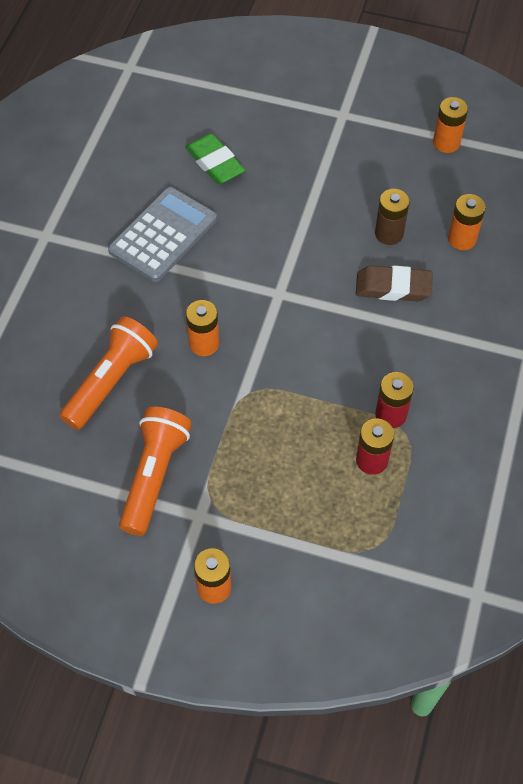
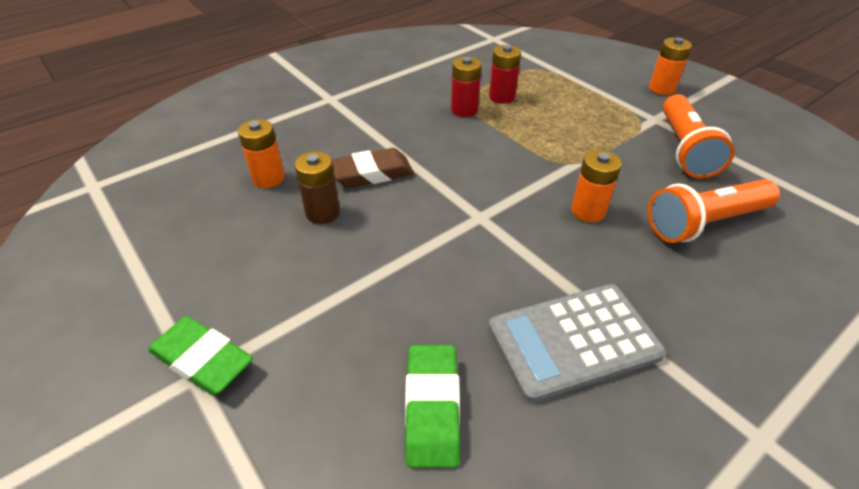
camera: 145 degrees left, 15 degrees down
orange flashlight [119,407,192,536] -> orange flashlight turned 45 degrees counterclockwise [663,94,735,178]
brown eraser [356,265,433,301] -> brown eraser turned 60 degrees counterclockwise [332,148,414,188]
orange battery [433,97,468,153] -> none
none -> green eraser [148,316,253,395]

